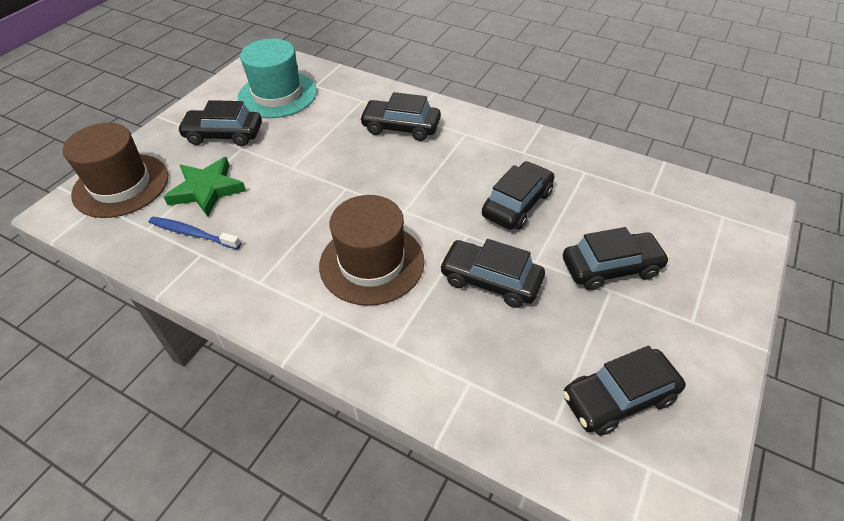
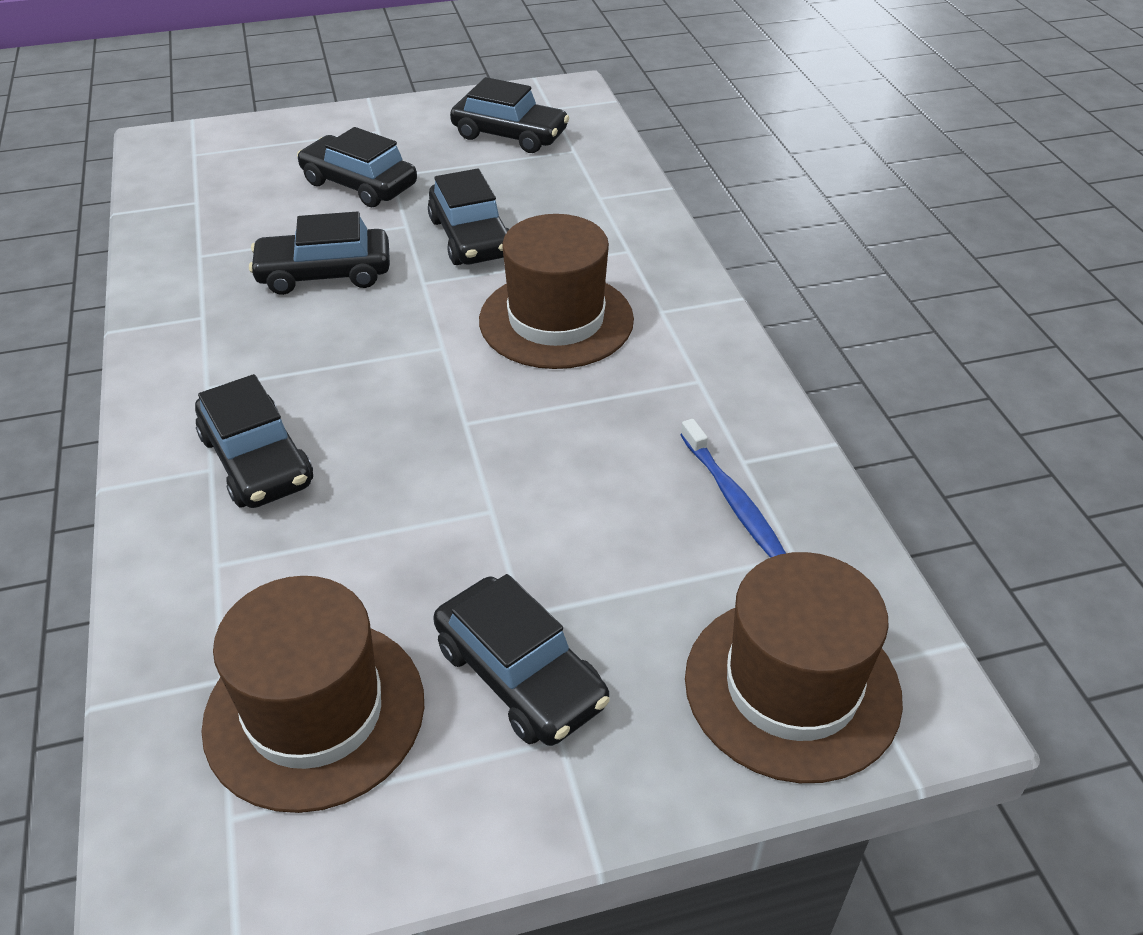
camera: 135 degrees left, 5 degrees down
green star [164,157,246,217] -> none
turquoise hat [237,39,317,118] -> brown hat [201,576,424,813]

